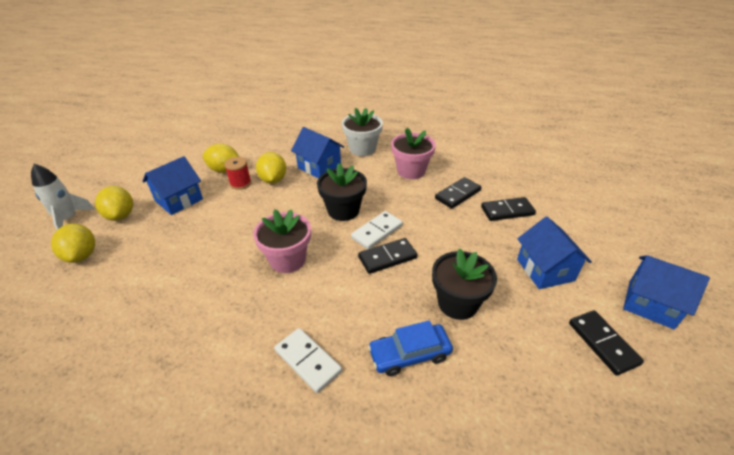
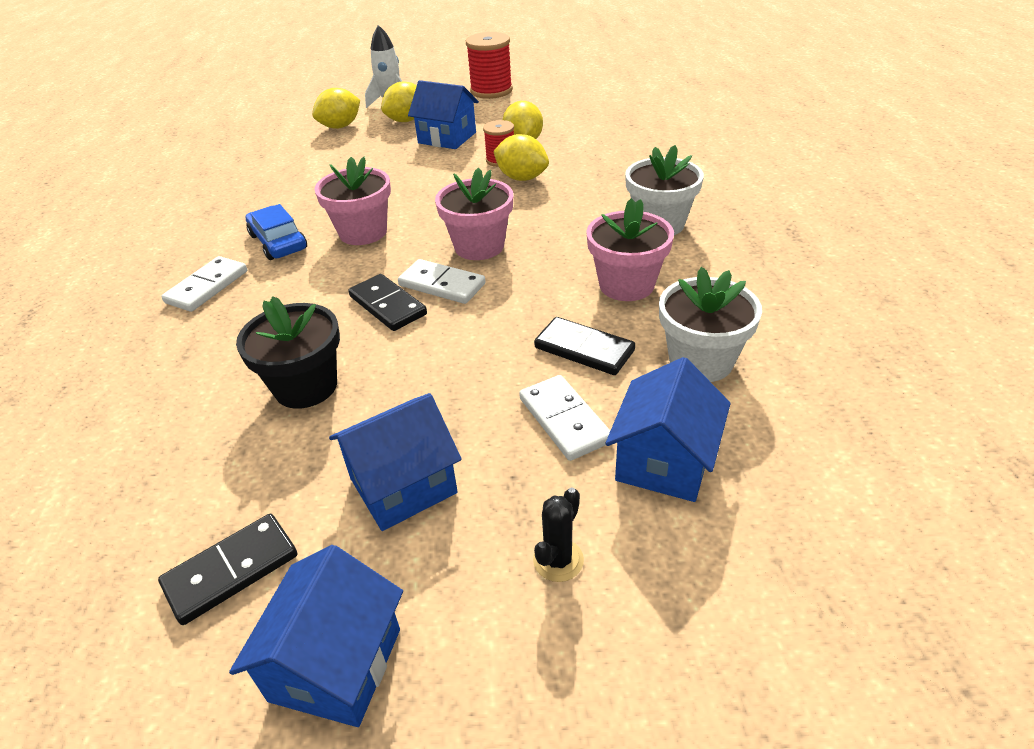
camera: 75 degrees right, 0 degrees up
yellow lemon [256,152,286,184] -> yellow lemon turned 60 degrees clockwise [493,134,549,181]
blue house [291,127,344,179] -> blue house moved to [605,357,731,502]
black flower pot [317,163,367,221] -> pink flower pot [435,168,513,260]
blue car [368,320,453,376] -> blue car moved to [246,204,307,260]
black domino [481,197,536,221] -> white domino [519,375,610,461]
none -> red spool [466,32,513,99]
none -> black cactus [533,487,584,582]
none -> white flower pot [659,267,762,382]

